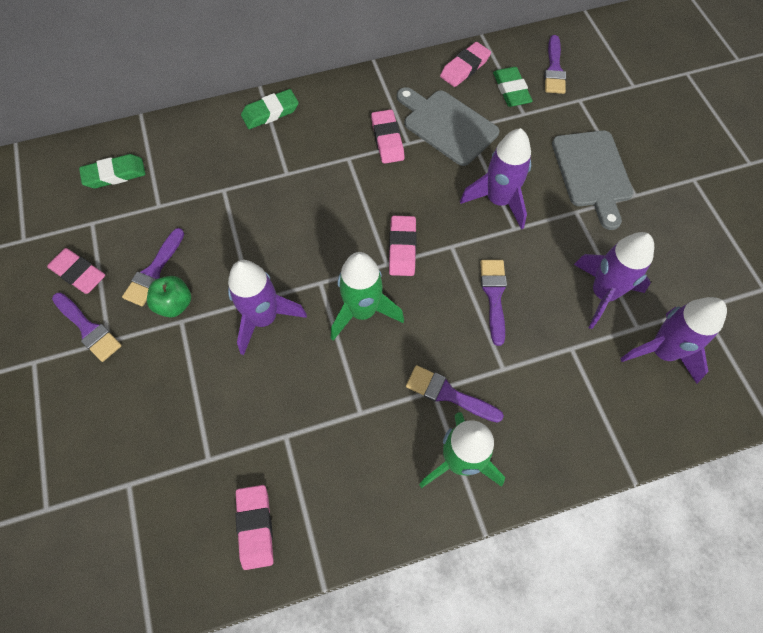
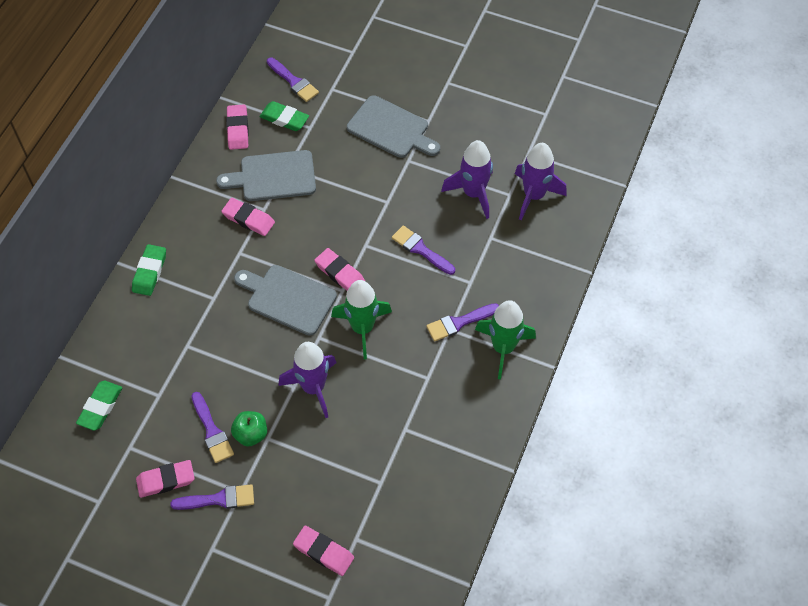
camera: 50 degrees left, 5 degrees down
pink eraser [236,485,274,570] -> pink eraser moved to [293,526,354,576]
purple rocket [460,128,531,230] -> none
none -> grey cutting board [234,265,337,336]

